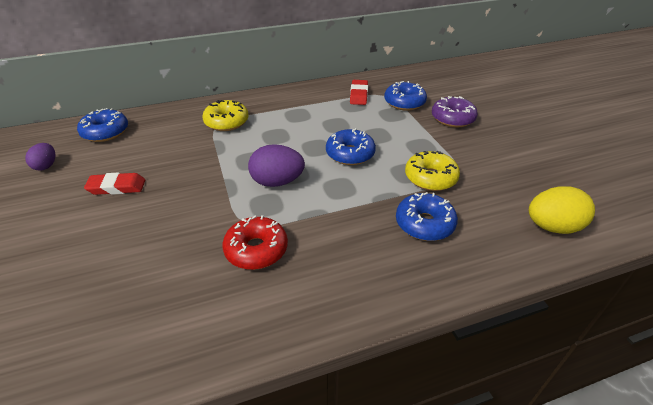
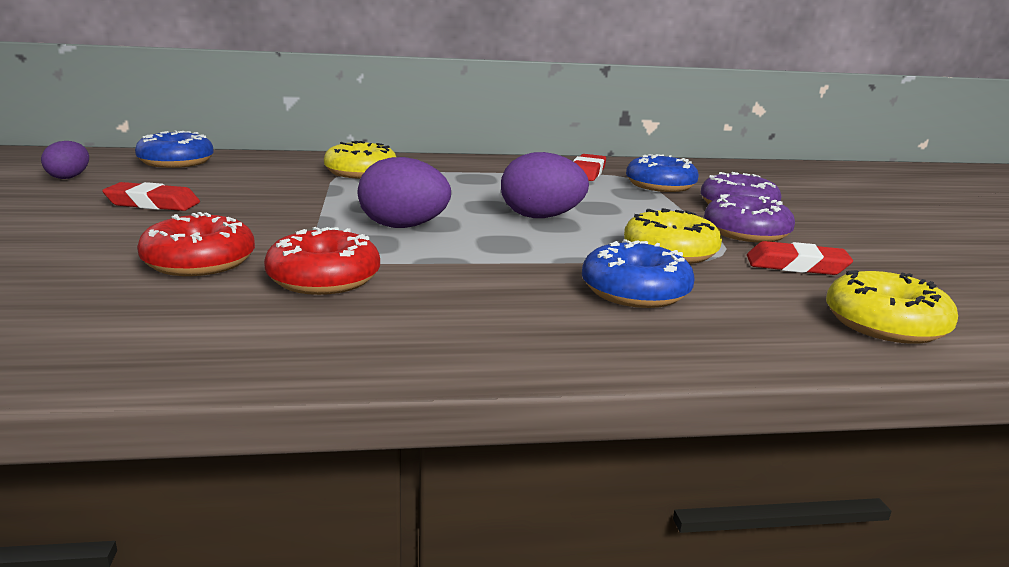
camera: 10 degrees right, 20 degrees down
blue donut [326,128,376,165] -> purple egg [501,152,589,218]
yellow egg [529,186,595,234] -> yellow donut [826,270,958,344]
none -> red donut [137,212,255,276]
none -> purple donut [704,194,795,242]
none -> red eraser [747,241,853,275]

